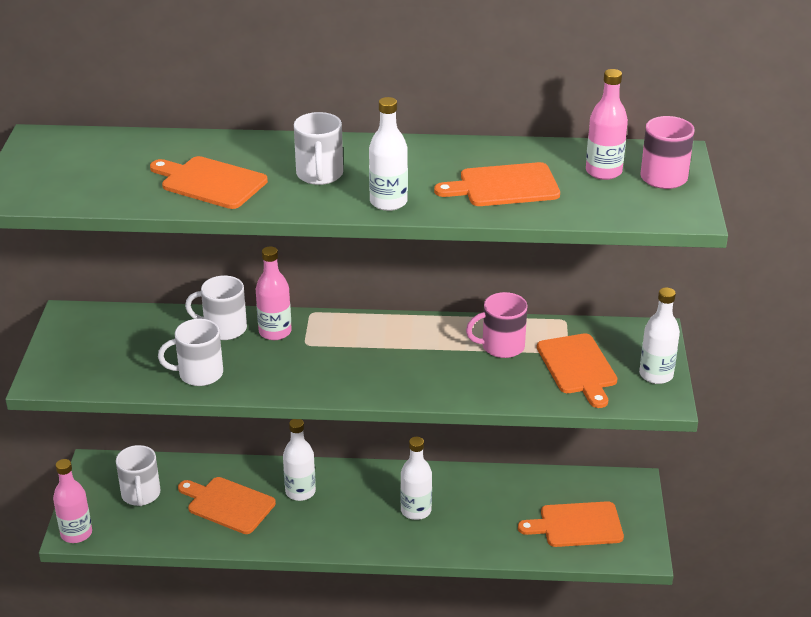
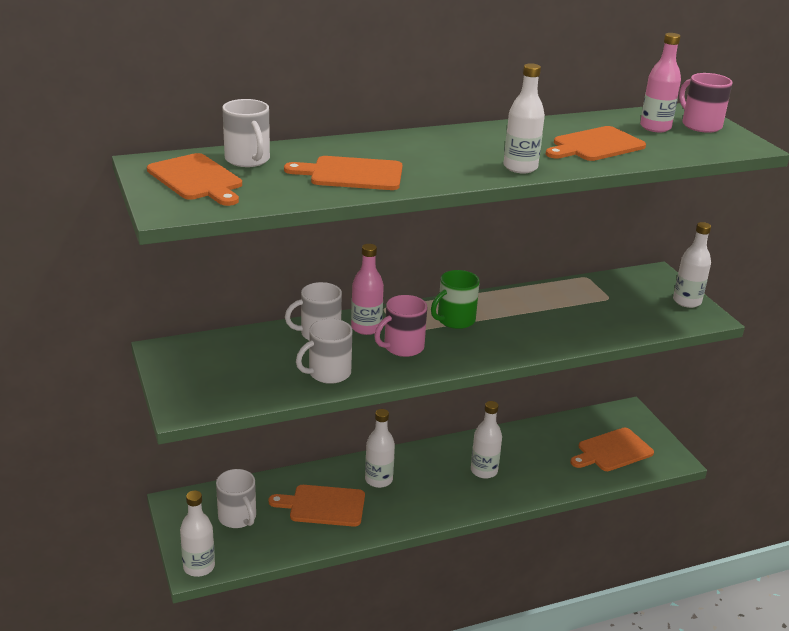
camera: 25 degrees left, 5 degrees down
pink bottle [53,459,92,543] -> white bottle [180,491,215,577]
white mug [294,112,343,185] -> white mug moved to [223,99,270,167]
pink mug [466,292,528,358] -> pink mug moved to [374,295,427,357]
orange cutting board [537,333,617,408] -> orange cutting board moved to [147,153,242,206]
none -> green mug [431,270,480,329]

